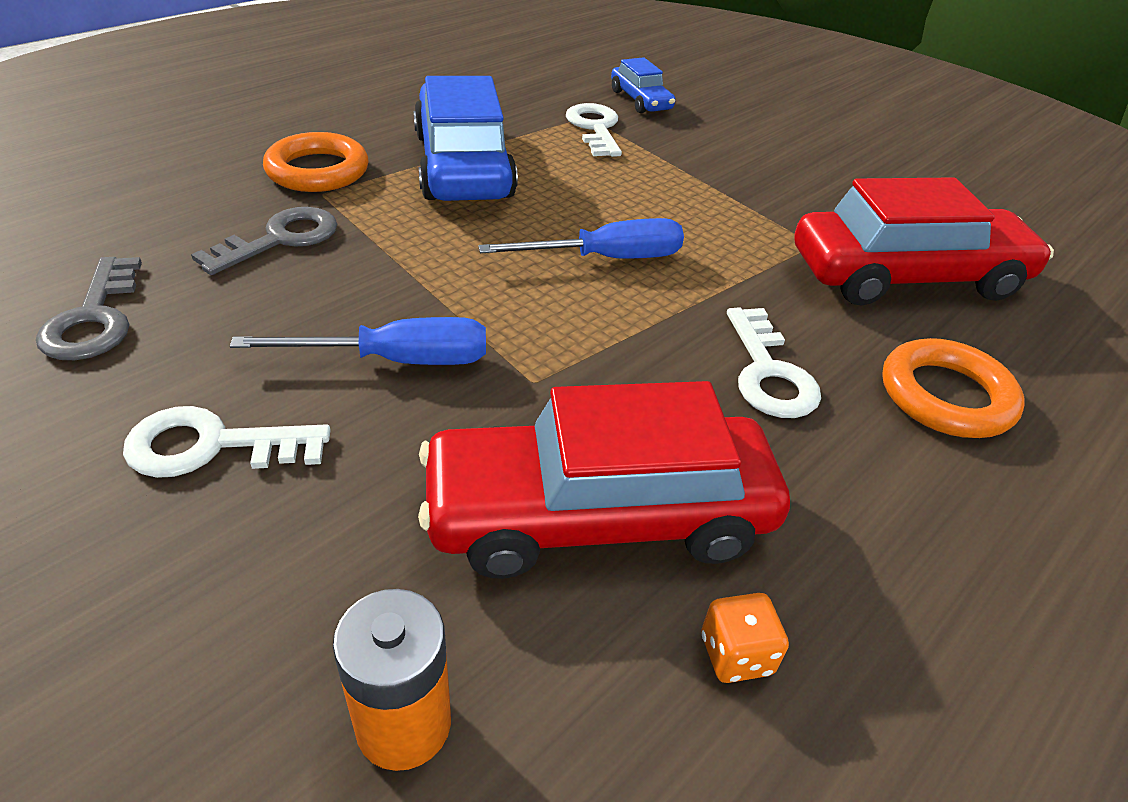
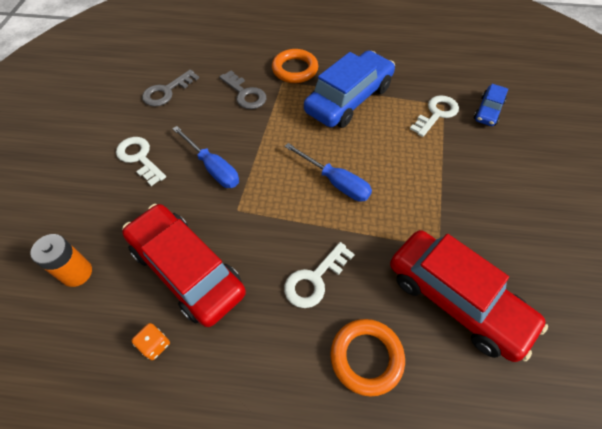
camera: 55 degrees right, 15 degrees up
grey key [191,207,337,275] -> grey key turned 45 degrees clockwise [219,70,266,109]

